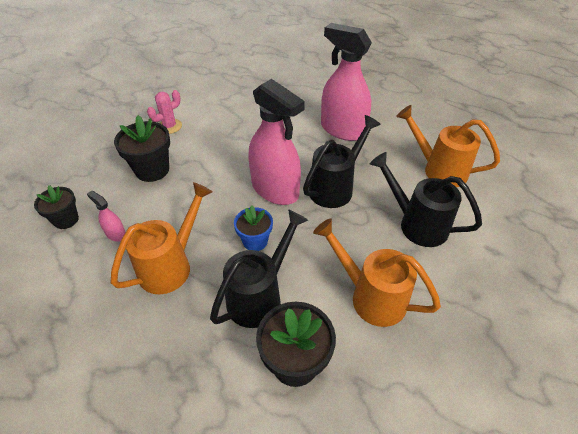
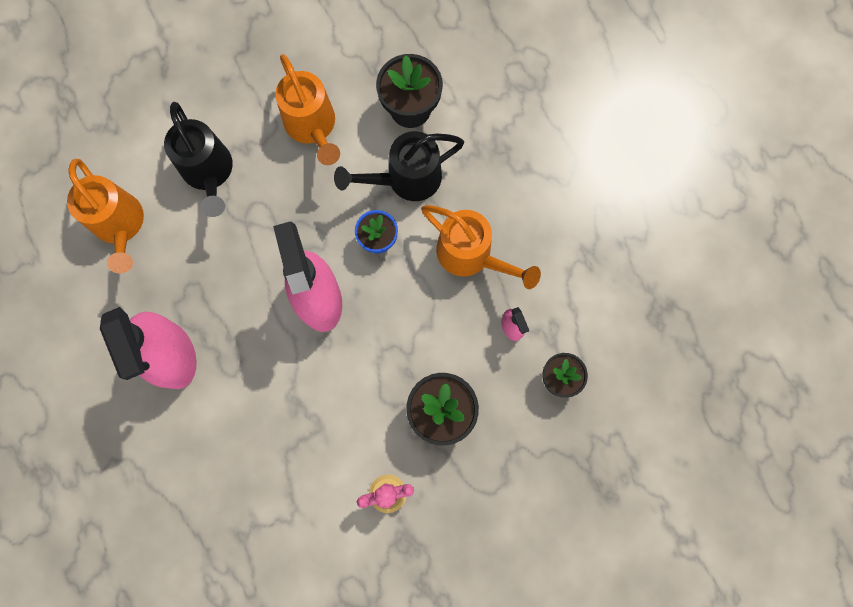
camera: 150 degrees left, 30 degrees up
orange watering can [111,182,212,294] -> orange watering can turned 120 degrees counterclockwise [421,205,541,289]
black watering can [303,115,381,208] -> none

